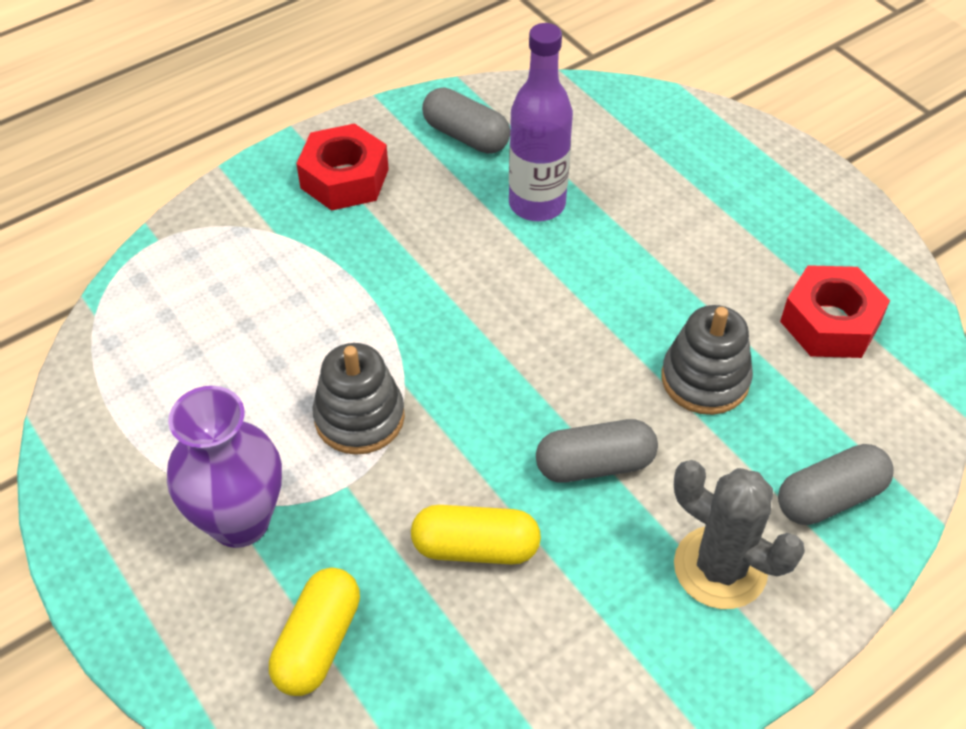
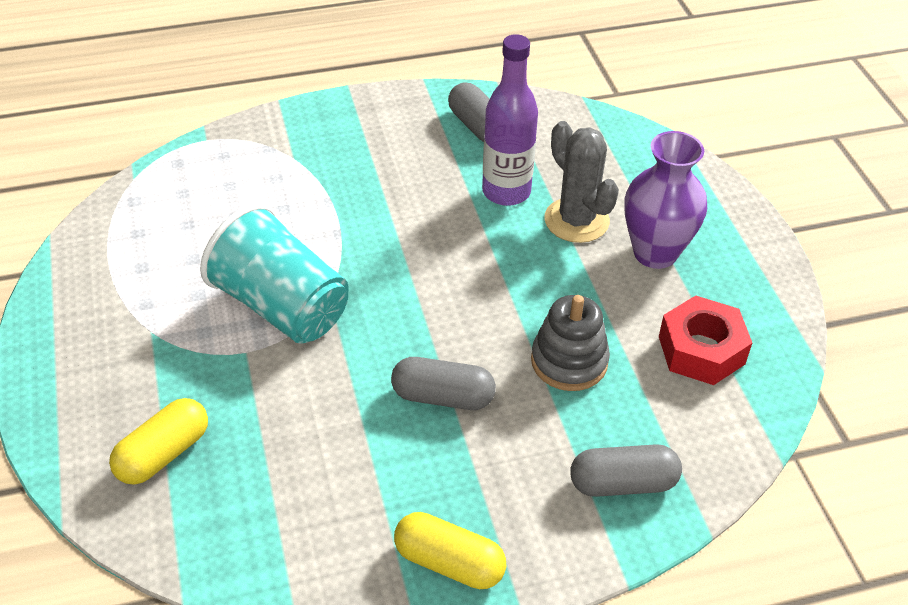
camera: 20 degrees right, 5 degrees down
purple vase [167,386,282,548] -> purple vase moved to [625,131,707,269]
red nut [296,123,389,211] -> none
grey stacking toy [312,343,405,455] -> turquoise cup [200,204,349,344]
yellow capsule [411,505,541,565] -> yellow capsule moved to [394,512,506,589]
grey cactus [674,460,805,609] -> grey cactus moved to [544,121,619,243]

